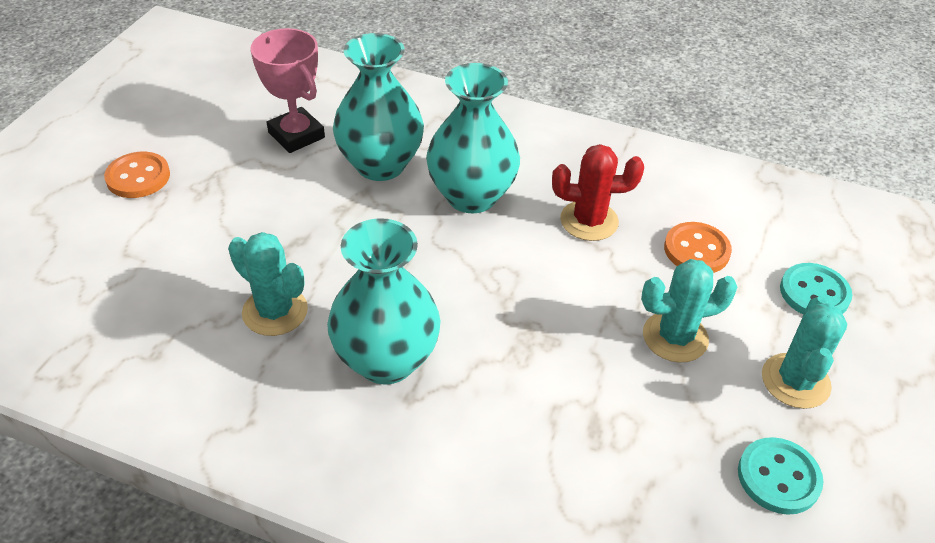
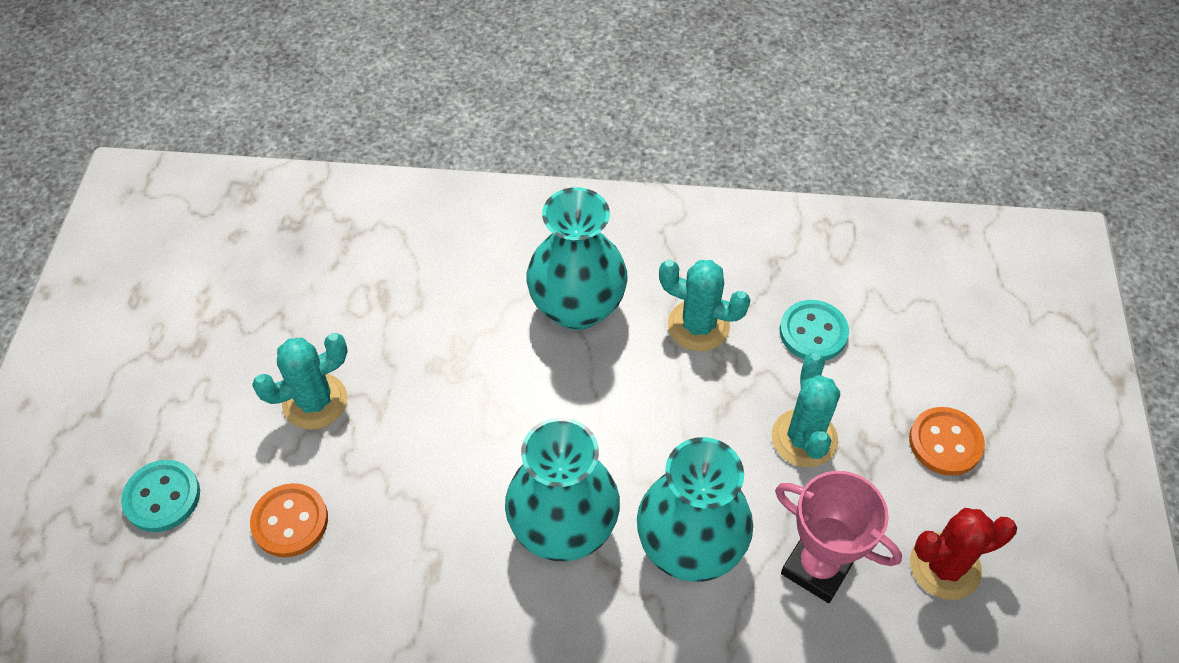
camera: 165 degrees right, 10 degrees up
red cactus [552,144,644,241] -> red cactus moved to [910,508,1017,600]
turquoise button [738,437,823,515] -> turquoise button moved to [780,300,849,361]
turquoise cactus [762,296,847,409] -> turquoise cactus moved to [772,353,840,468]

